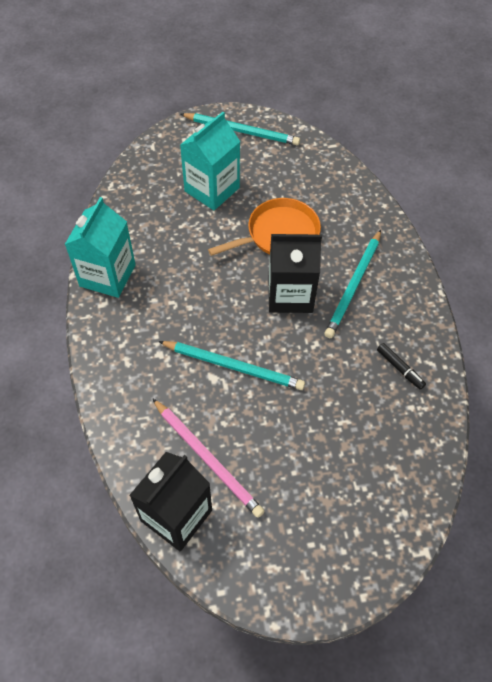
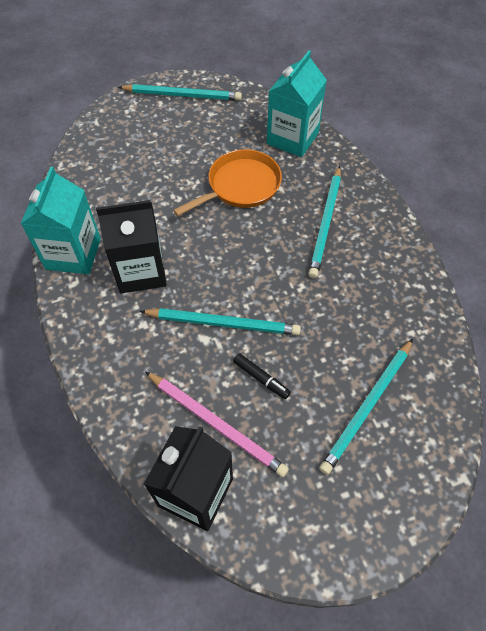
camera: 10 degrees left, 0 degrees up
turquoise carton [180,112,240,210] -> turquoise carton moved to [267,50,327,157]
black carton [269,234,322,313] -> black carton moved to [96,200,167,294]
black marker [377,343,426,390] -> black marker moved to [233,353,291,399]
none -> turquoise pencil [319,339,413,475]

